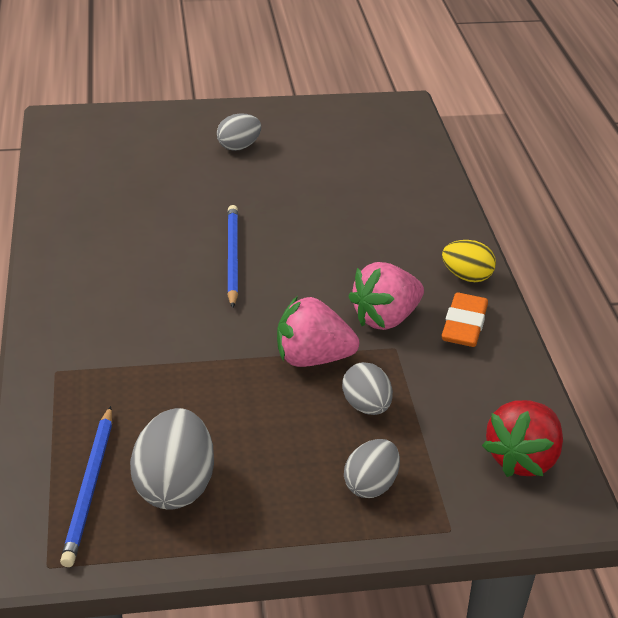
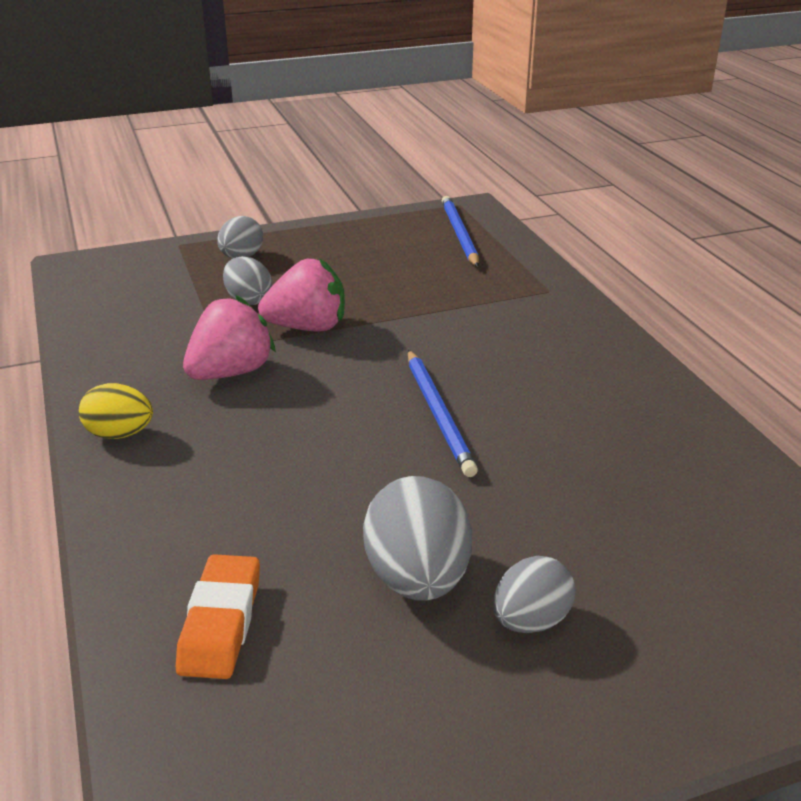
camera: 170 degrees right, 5 degrees down
grey egg [130,408,214,509] -> grey egg moved to [363,476,472,601]
orange eraser [442,293,488,347] -> orange eraser moved to [176,554,260,679]
red strawberry [482,400,563,477] -> none

